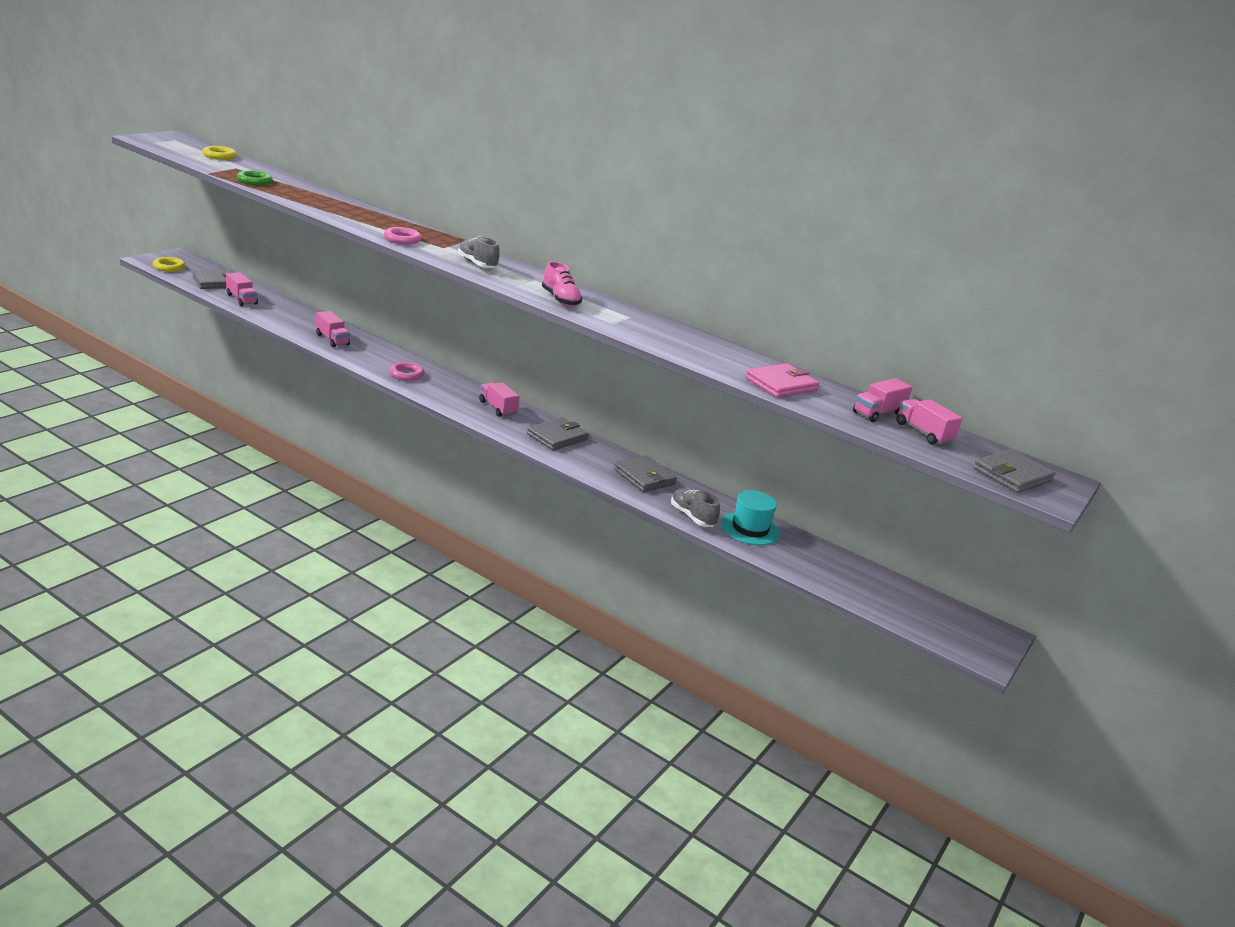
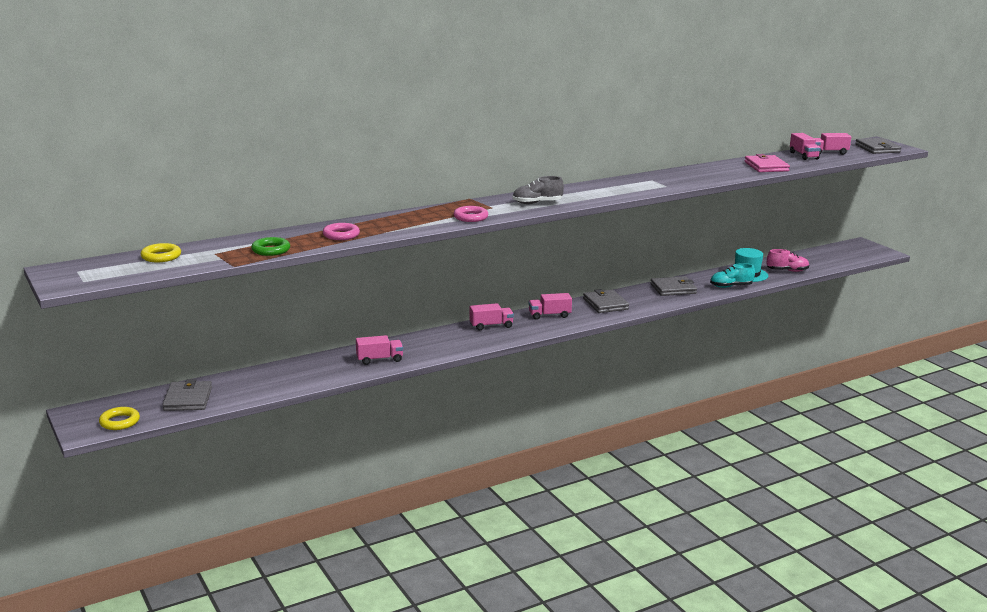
camera: 60 degrees left, 5 degrees down
pink truck [226,272,258,306] -> pink truck moved to [469,303,514,330]
pink ring [389,362,425,381] -> pink ring moved to [323,223,360,240]
pink shoe [542,261,583,306] -> pink shoe moved to [767,249,810,272]
grey shoe [671,488,720,527] -> turquoise shoe [710,263,755,288]

